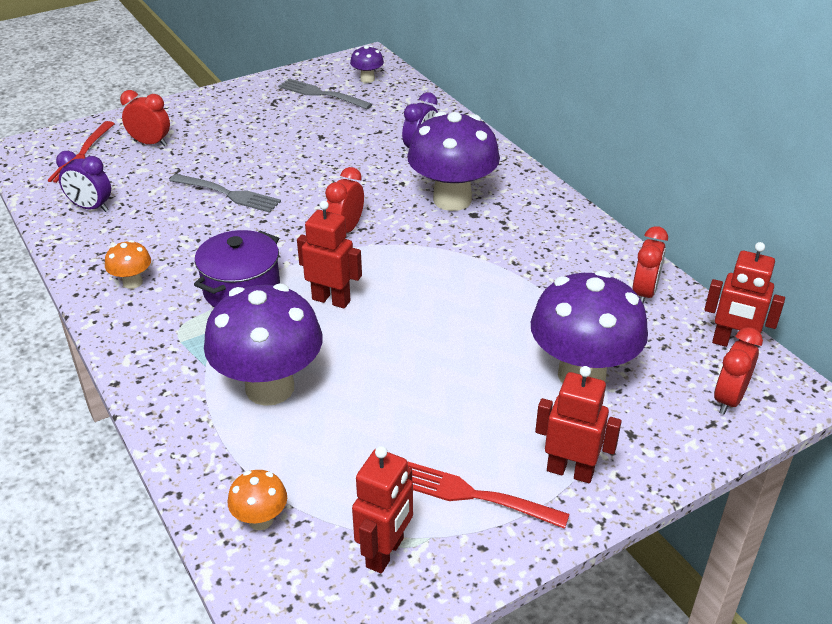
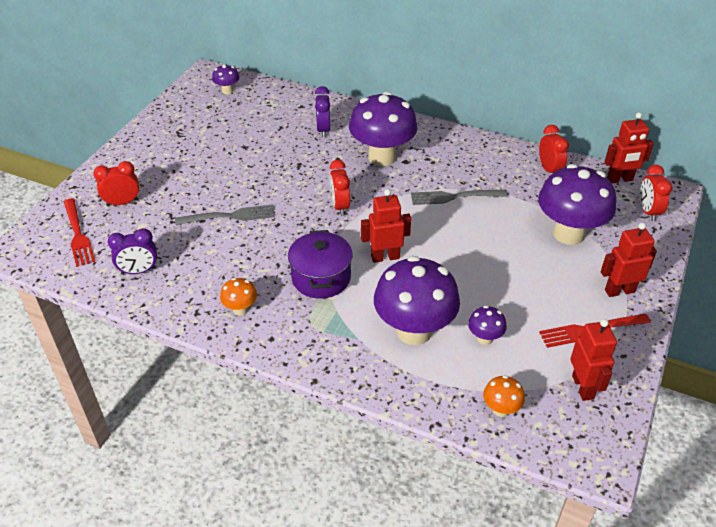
camera: 35 degrees left, 5 degrees up
grey fork [278,78,372,109] -> grey fork moved to [411,190,508,205]
none -> purple mushroom [468,306,507,345]

